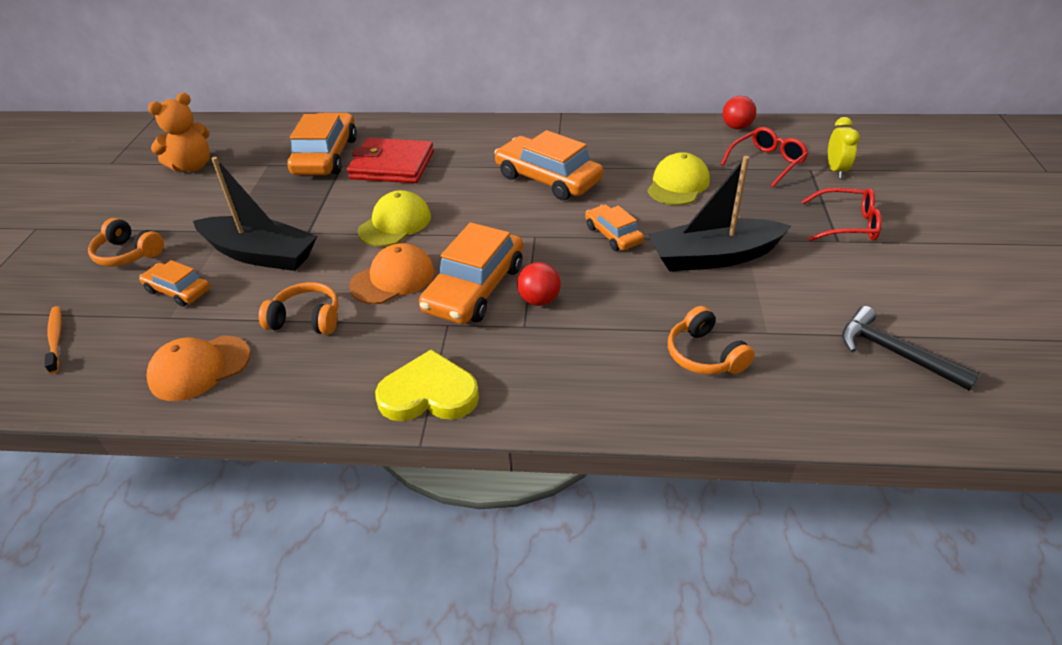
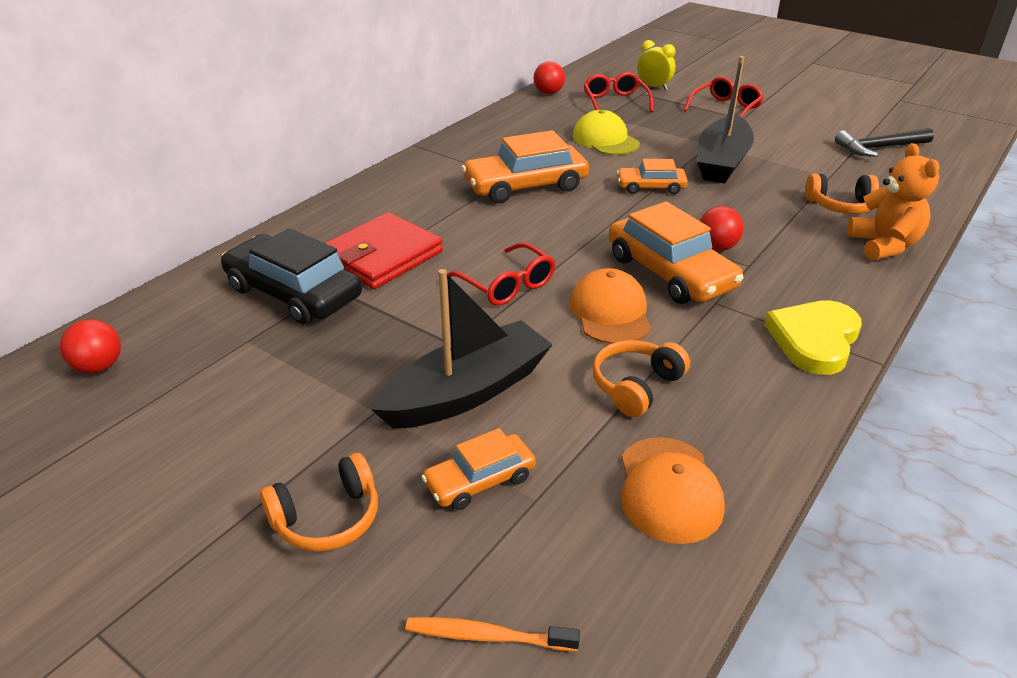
camera: 60 degrees left, 5 degrees down
orange teddy bear [148,93,210,172] -> orange teddy bear moved to [847,143,940,261]
orange car [287,113,357,175] -> black car [221,228,362,324]
yellow cap [358,190,431,247] -> red glasses [447,243,555,305]
none -> red ball [60,319,121,374]

